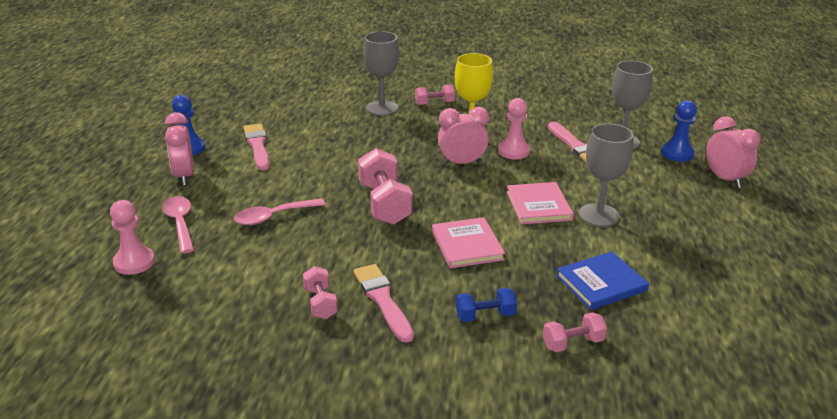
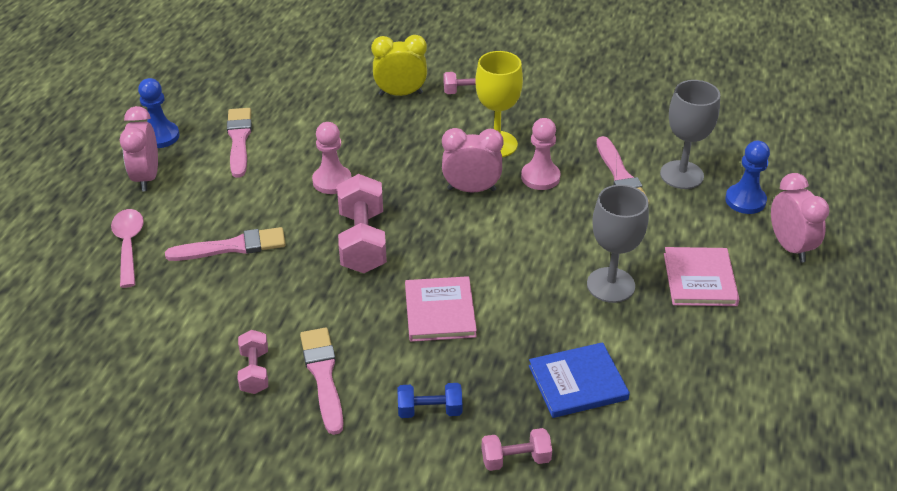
camera: 10 degrees right, 10 degrees up
pink pawn [110,200,155,275] -> pink pawn moved to [312,122,352,194]
pink spoon [234,198,326,225] -> pink brush [165,227,286,261]
grey goblet [363,31,399,116] -> yellow clock [371,35,427,96]
pink book [507,182,574,224] -> pink book moved to [664,247,740,306]

